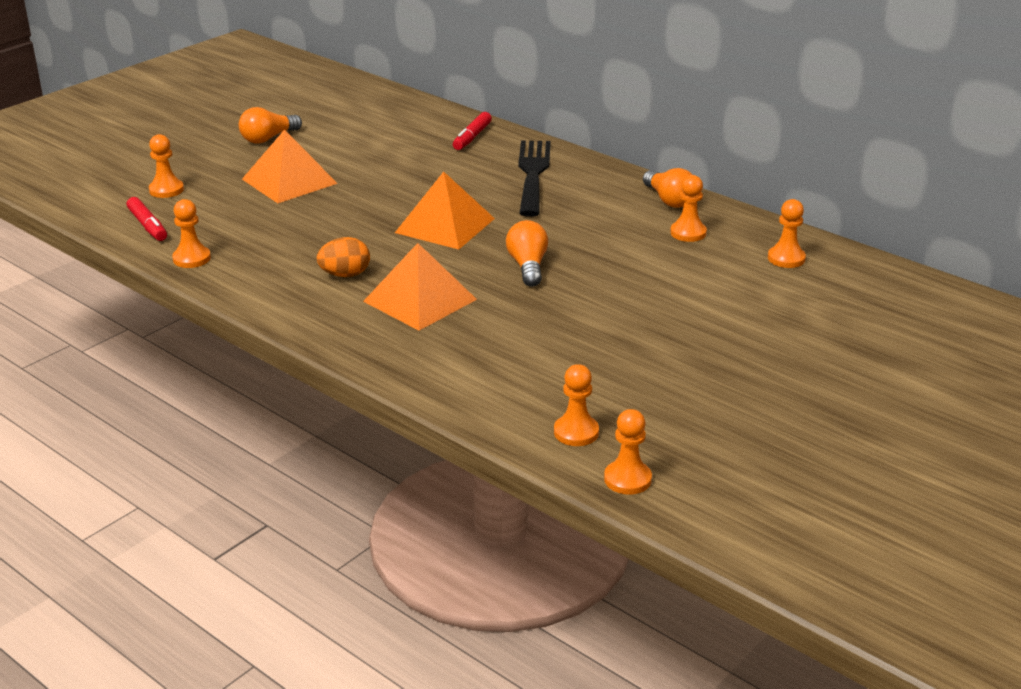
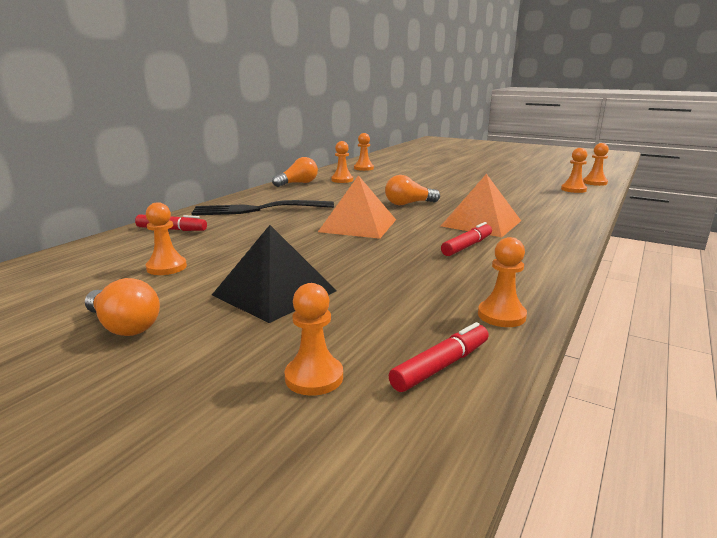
camera: 100 degrees left, 10 degrees down
orange pyramid [242,129,338,203] -> black pyramid [212,225,337,323]
orange egg [317,237,370,277] -> red marker [441,222,492,256]
none -> orange pawn [146,202,187,275]

